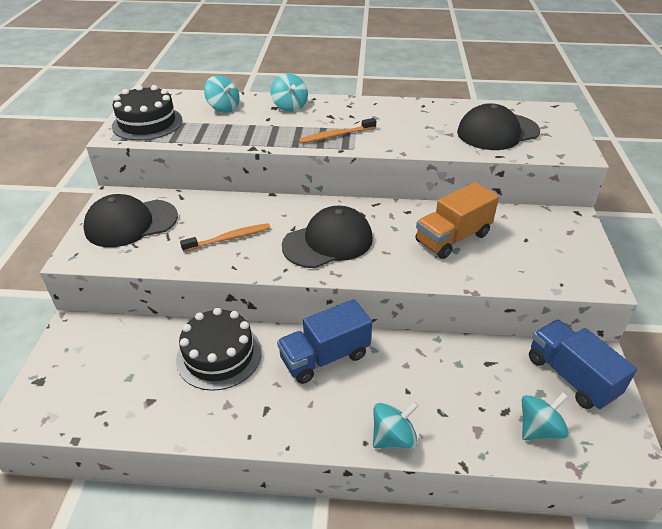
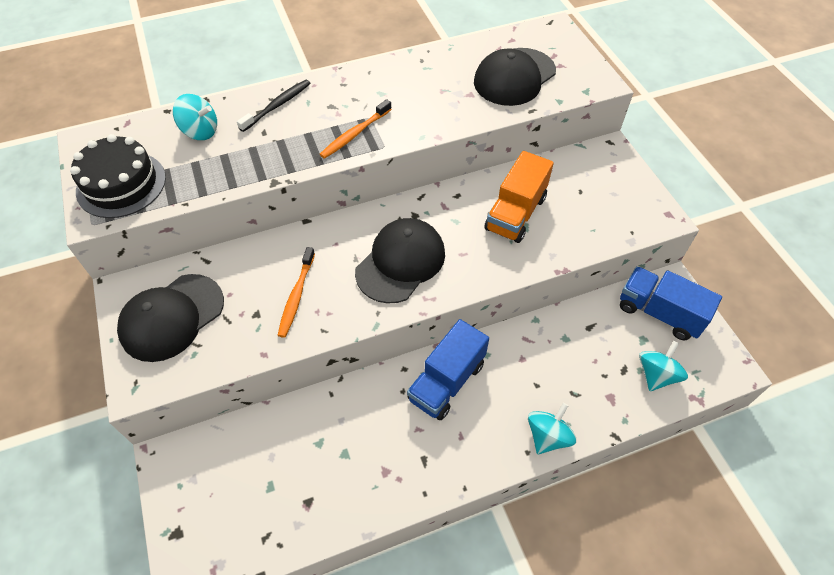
camera: 25 degrees left, 15 degrees up
black cake [176,308,262,391] -> none
orange toothbrush [180,223,271,252] -> orange toothbrush turned 150 degrees clockwise [277,247,315,338]
turquoise spinning top [270,73,308,112] -> black toothbrush [237,80,310,132]

